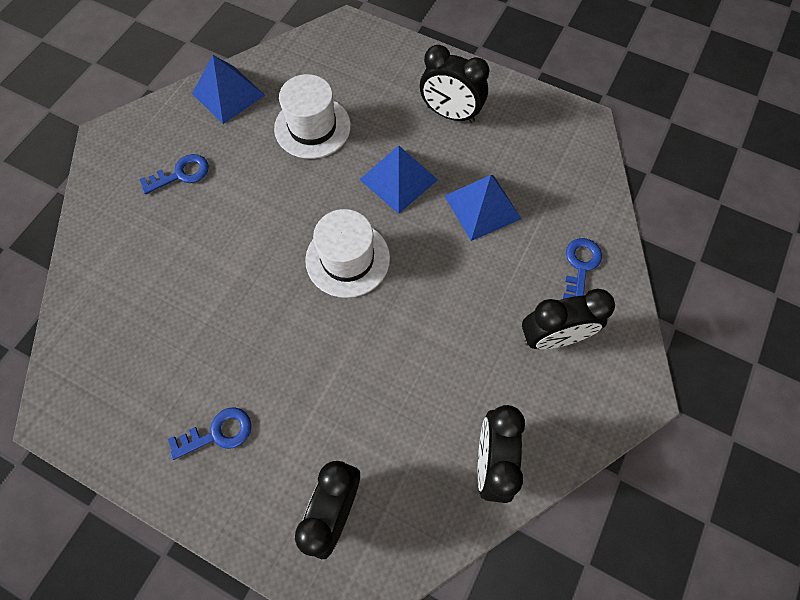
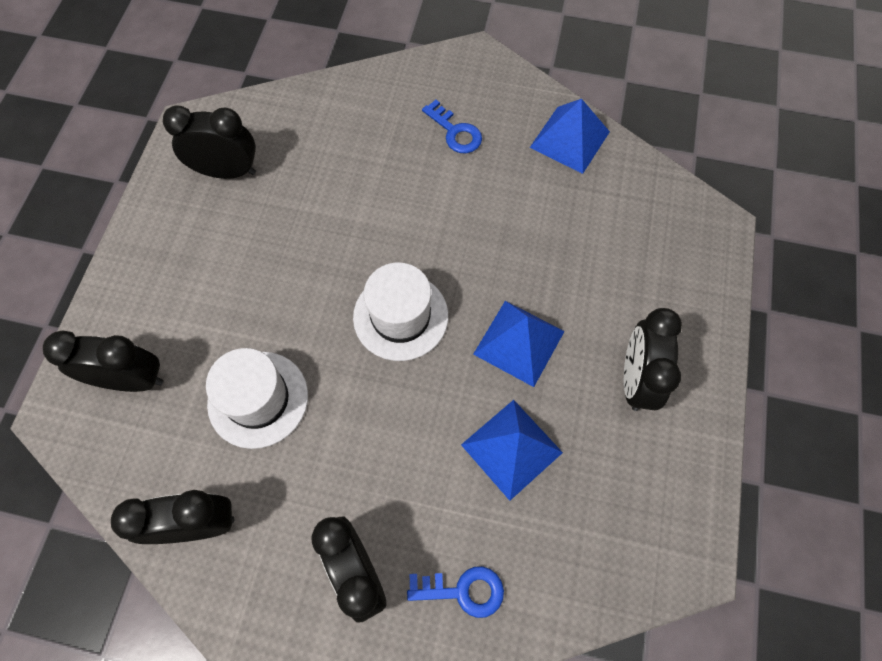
camera: 75 degrees right, 0 degrees up
blue key [168,407,251,460] -> none
white hat [274,74,351,159] -> white hat moved to [206,348,308,449]
none -> black clock [163,106,256,179]

